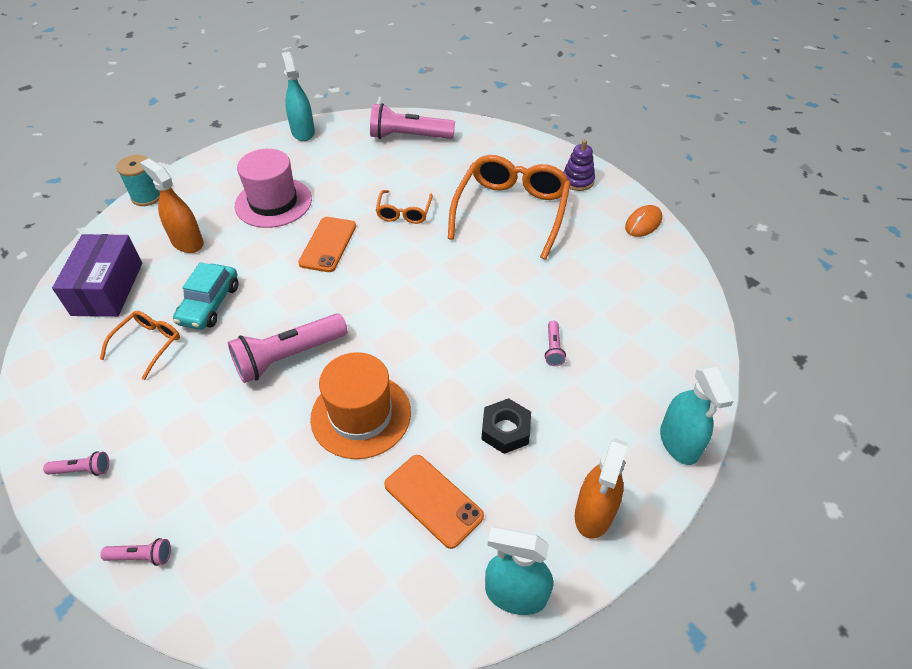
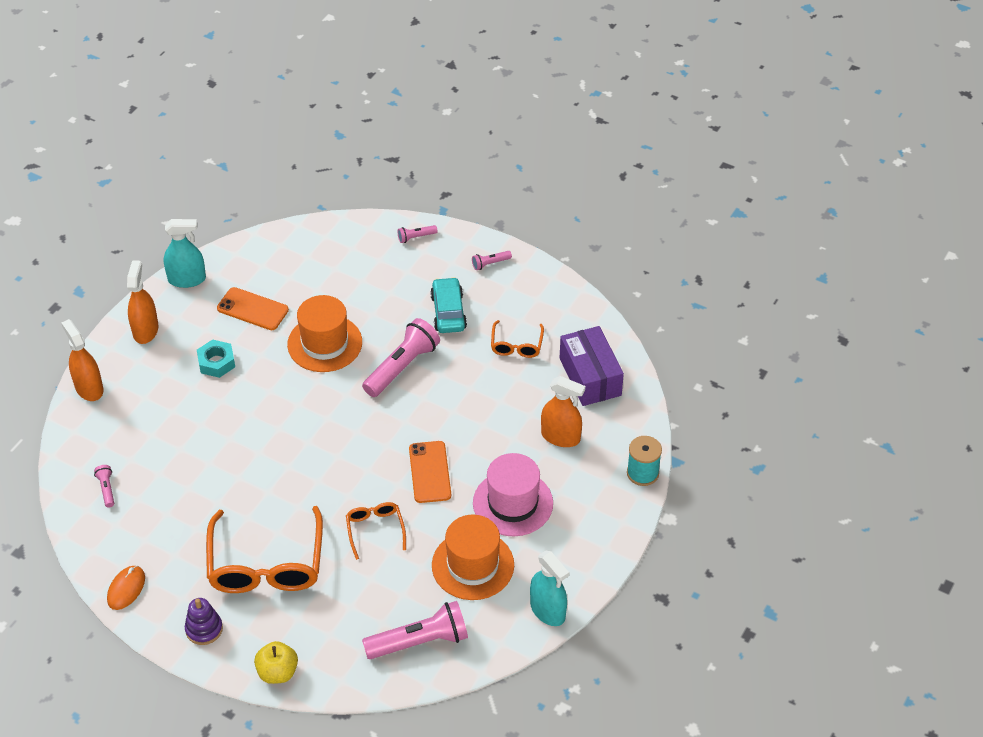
camera: 160 degrees right, 0 degrees up
turquoise car [173,262,238,330] -> turquoise car moved to [430,277,467,333]
black nut [481,398,531,454] -> turquoise nut [197,339,235,378]
pink flashlight [545,321,566,366] -> pink flashlight moved to [94,465,114,508]
turquoise spray bottle [660,365,734,465] -> orange spray bottle [61,319,104,401]
none -> yellow apple [254,641,298,684]
none -> orange hat [432,514,514,600]

